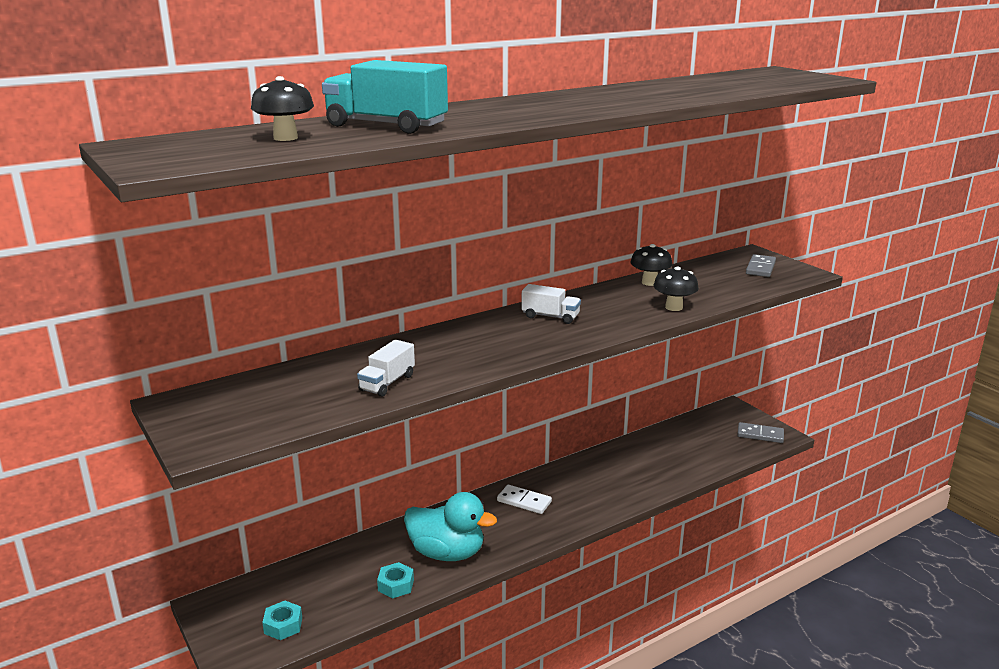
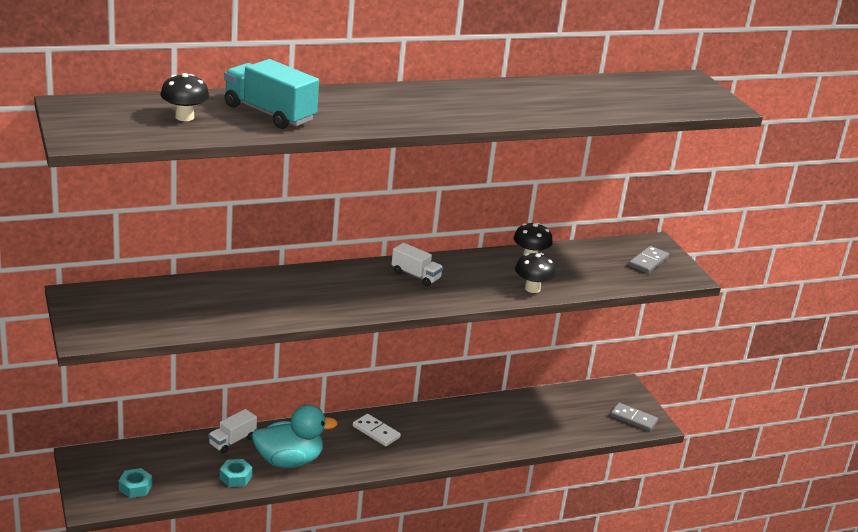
camera: 10 degrees right, 5 degrees up
white truck [357,339,415,397] -> white truck moved to [208,409,257,454]
turquoise duck [404,492,497,561] -> turquoise duck turned 45 degrees counterclockwise [252,405,338,468]

